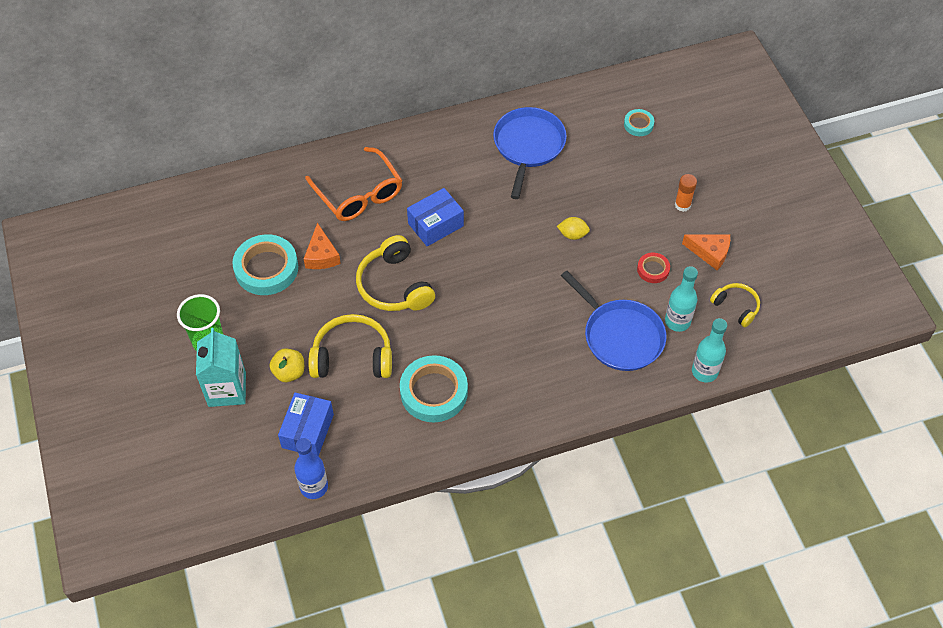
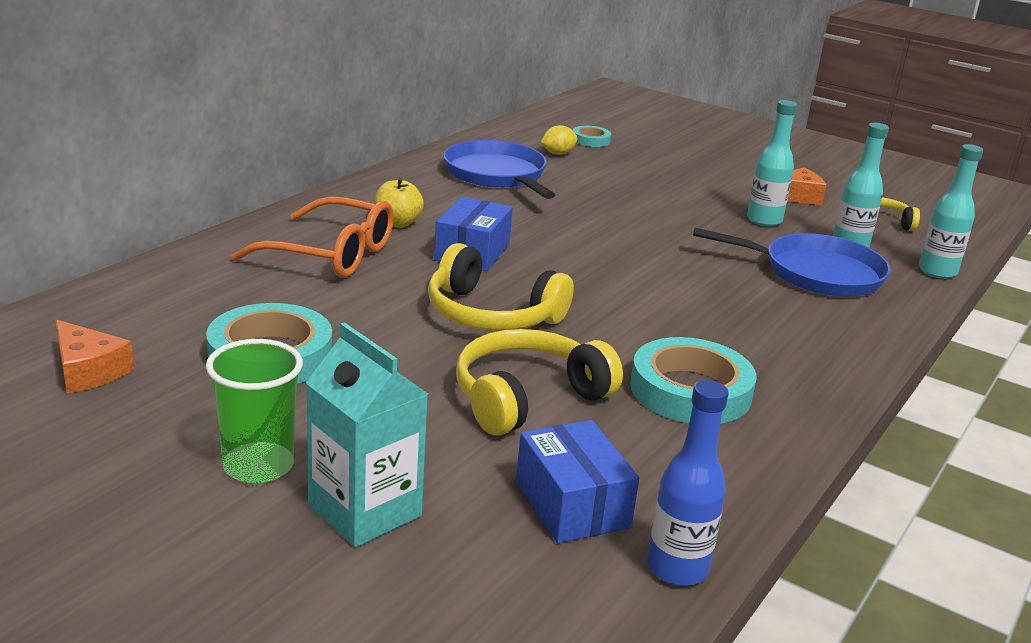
camera: 40 degrees left, 30 degrees down
yellow apple [269,348,304,382] -> yellow apple moved to [374,178,424,228]
orange cheese [304,223,341,269] -> orange cheese moved to [55,320,134,393]
yellow lemon [557,217,590,240] -> yellow lemon moved to [541,125,578,155]
red tape [637,253,670,283] -> turquoise bottle [747,100,797,226]
orange glue stick [675,174,697,212] -> none

